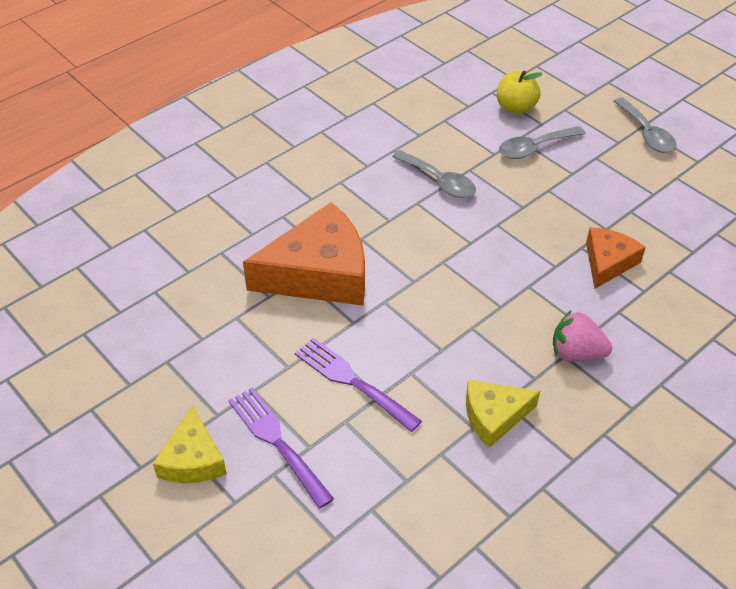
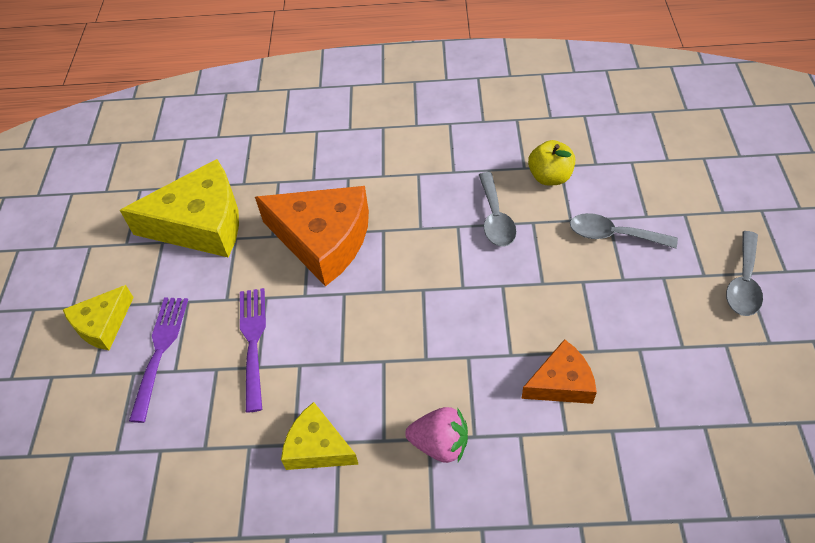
camera: 45 degrees right, 5 degrees up
yellow apple [497,71,542,114] -> yellow apple moved to [528,140,575,185]
pink strawberry [553,310,612,362] -> pink strawberry turned 135 degrees clockwise [405,407,468,463]
none -> yellow cheese [120,159,239,257]

